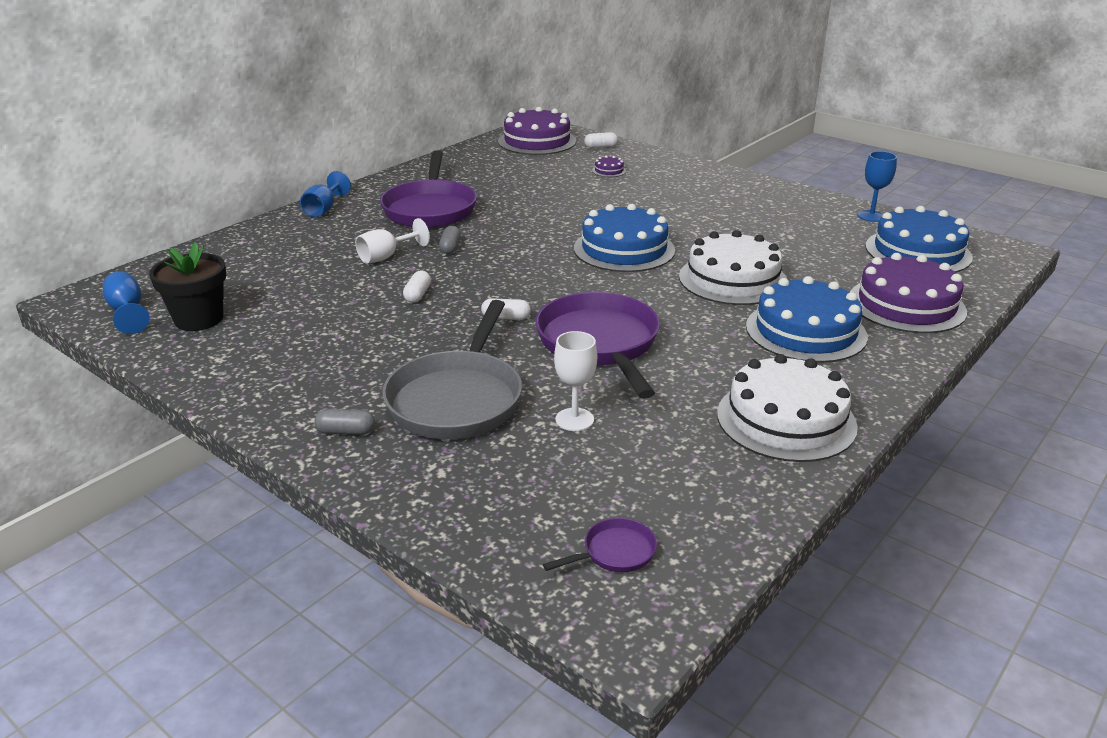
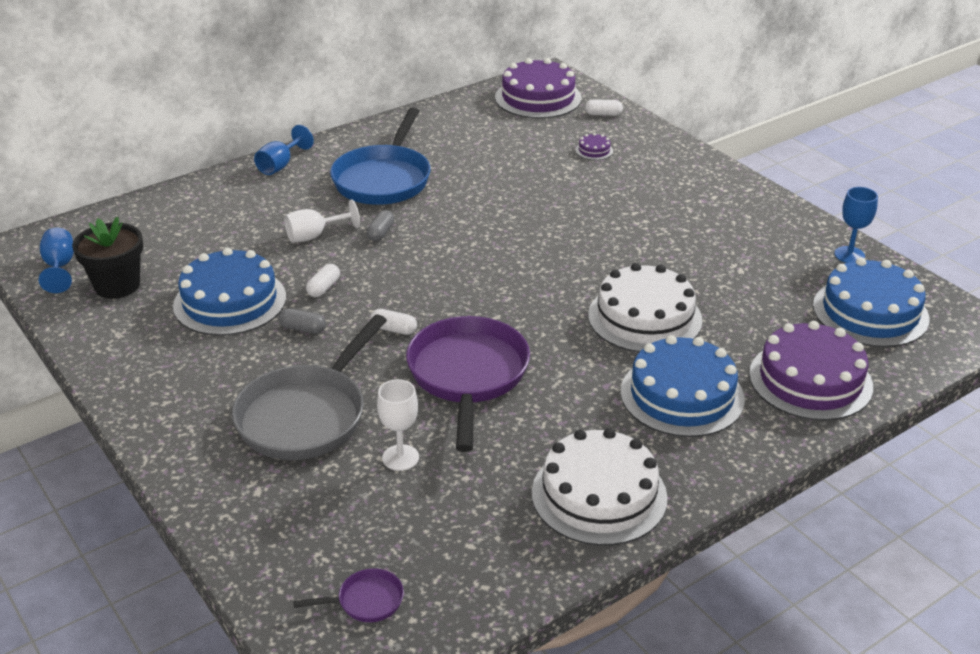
camera: 15 degrees right, 5 degrees up
grey capsule [315,409,375,435] -> grey capsule moved to [279,308,326,334]
purple pan [380,150,477,228] -> blue pan [330,108,431,205]
blue cake [574,204,675,272] -> blue cake moved to [173,247,286,336]

